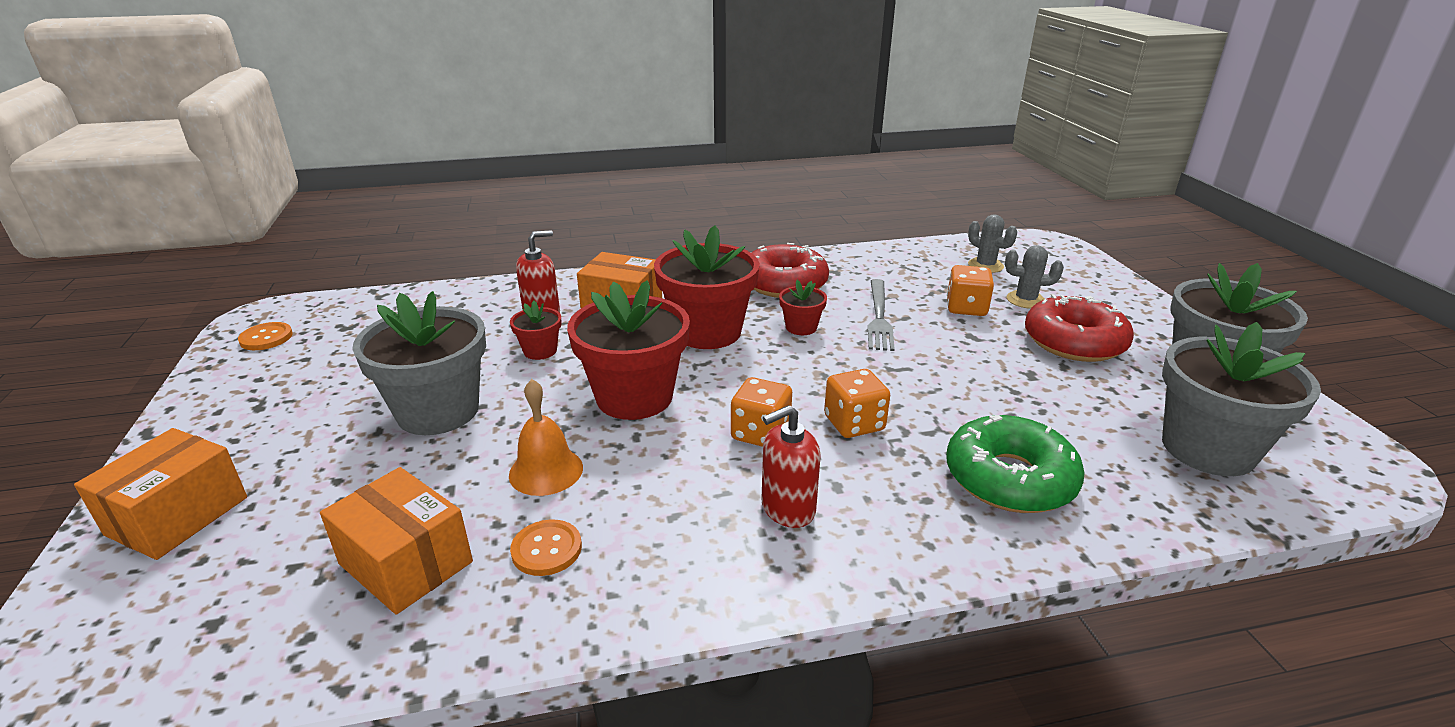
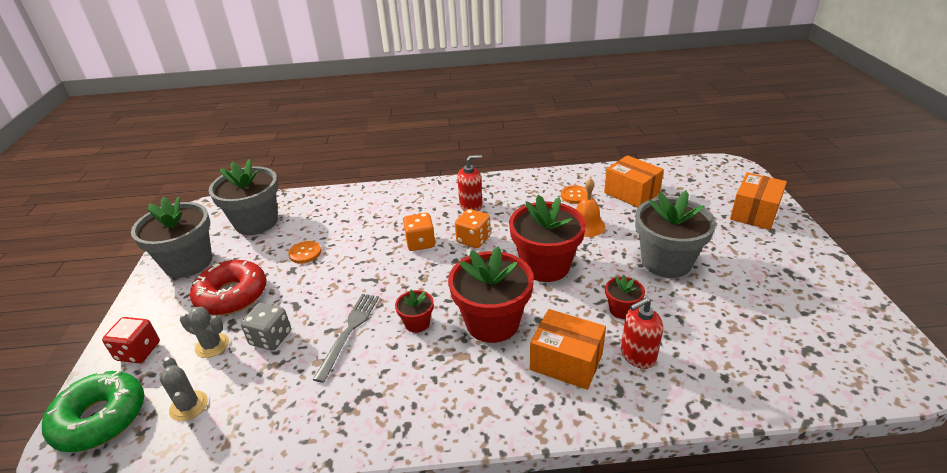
camera: 170 degrees left, 5 degrees up
orange button [238,322,293,350] -> orange button moved to [288,241,321,264]
red donut [752,243,829,298] -> none
green donut [946,415,1085,513] -> green donut moved to [42,371,144,452]
orange dice [947,265,994,316] -> grey dice [241,303,291,351]
none -> red dice [102,317,160,363]

